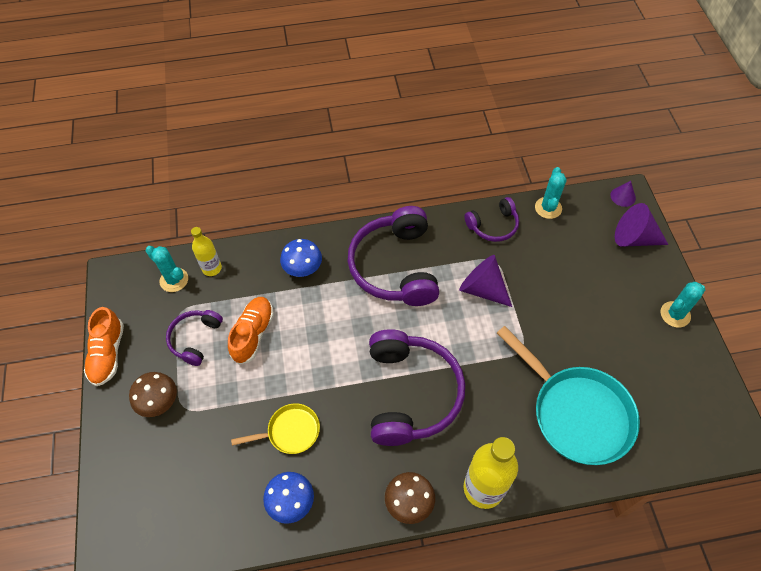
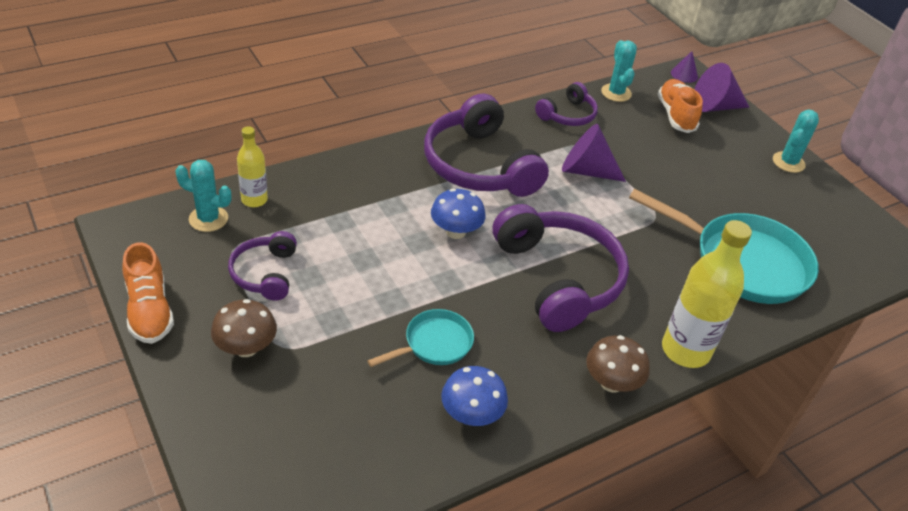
camera: 25 degrees left, 15 degrees down
orange shoe [228,297,274,365] -> orange shoe moved to [658,79,703,133]
yellow pan [231,403,320,454] -> turquoise pan [368,309,474,367]
blue mushroom [280,239,322,277] -> blue mushroom moved to [431,188,486,239]

